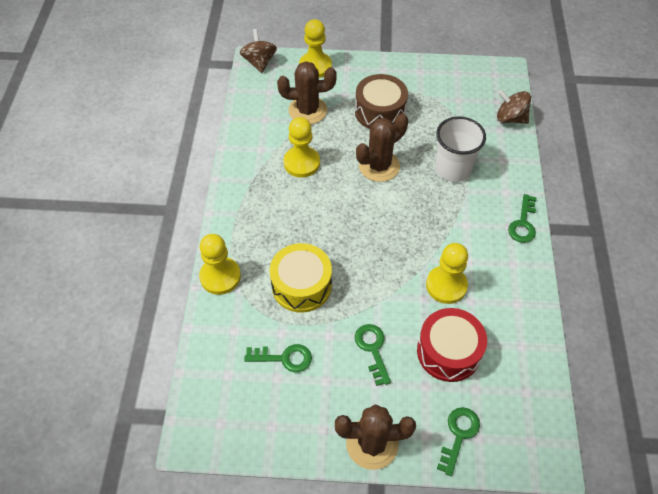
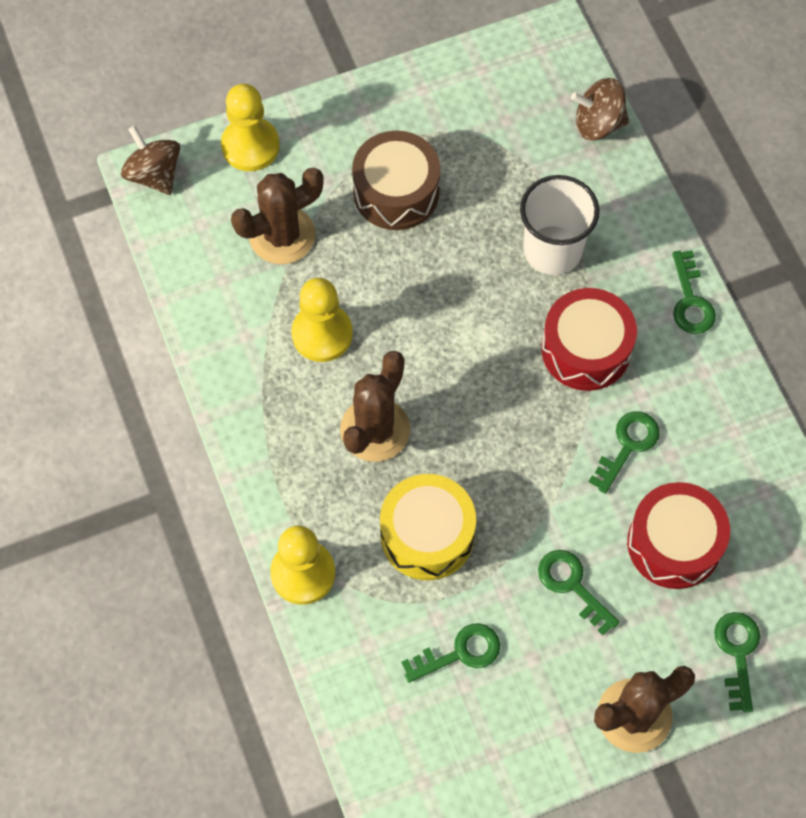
camera: 25 degrees left, 10 degrees up
brown cactus [356,113,408,182] -> brown cactus moved to [340,351,410,462]
yellow pawn [426,243,468,304] -> green key [588,411,660,494]
none -> red drum [541,288,637,391]

